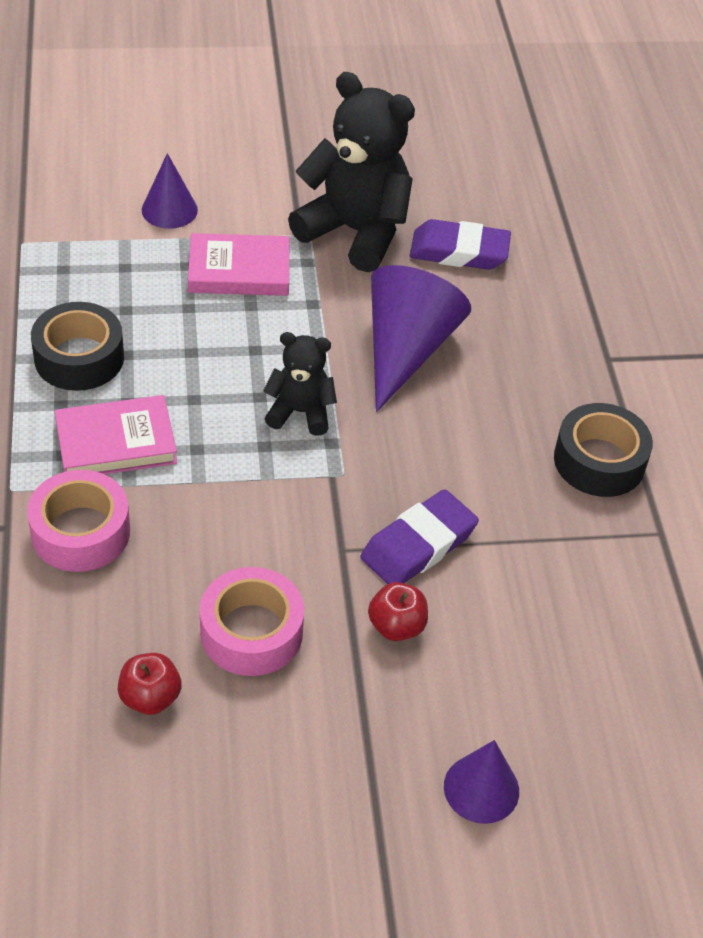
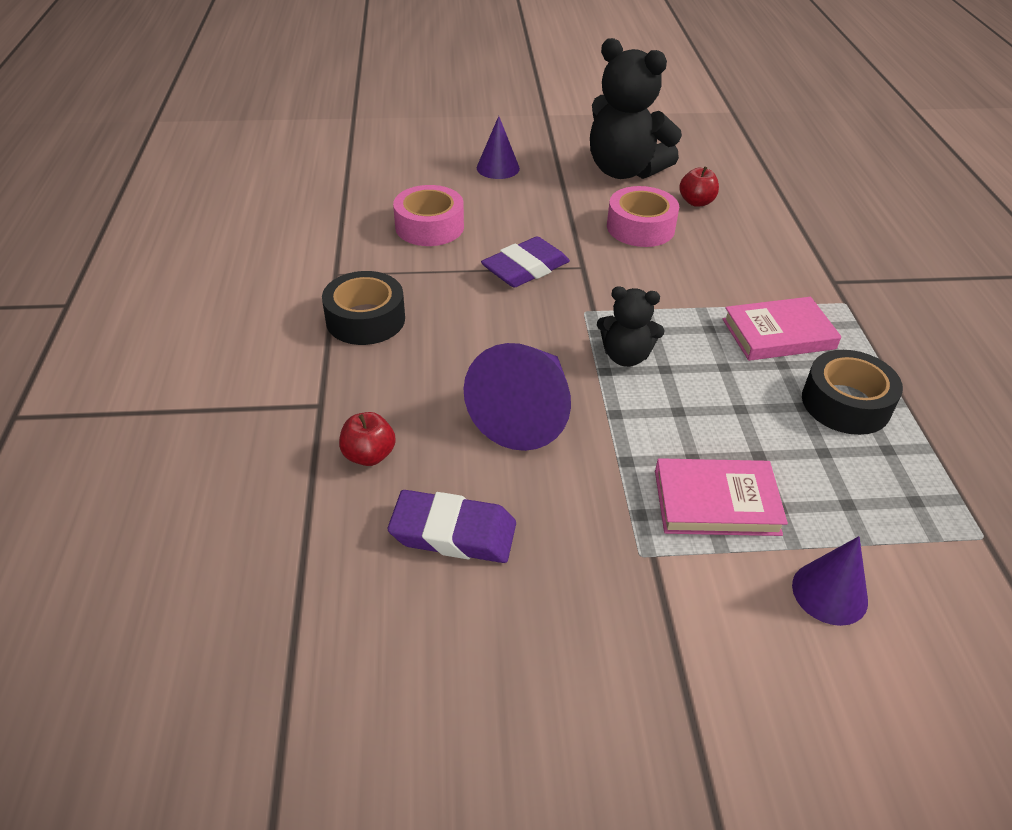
camera: 175 degrees left, 5 degrees down
pink tape [27,470,130,572] -> pink tape moved to [393,185,464,246]
black teddy bear [288,72,415,272] -> black teddy bear moved to [590,38,682,179]
red apple [368,582,428,641] -> red apple moved to [339,412,396,466]

